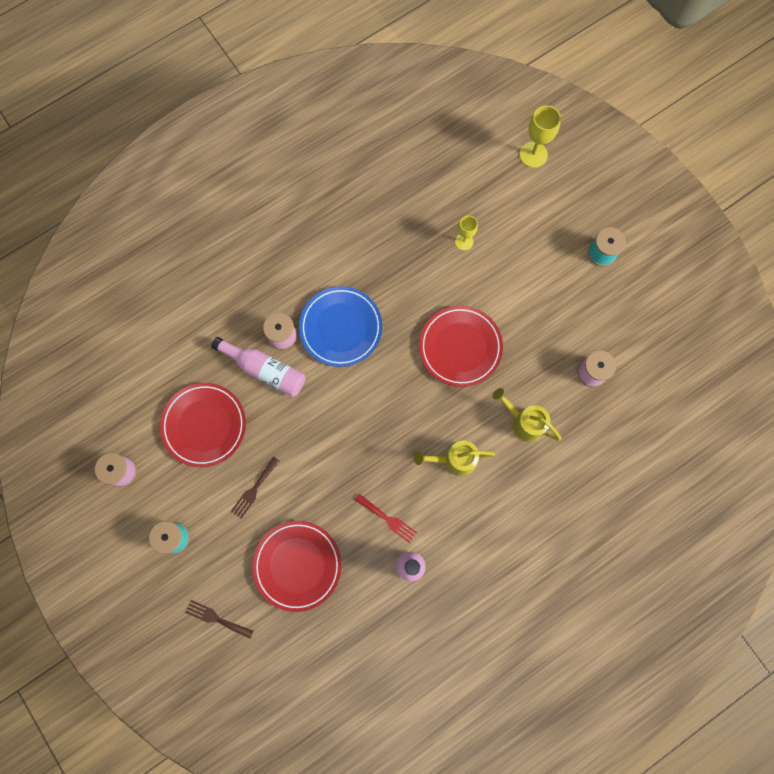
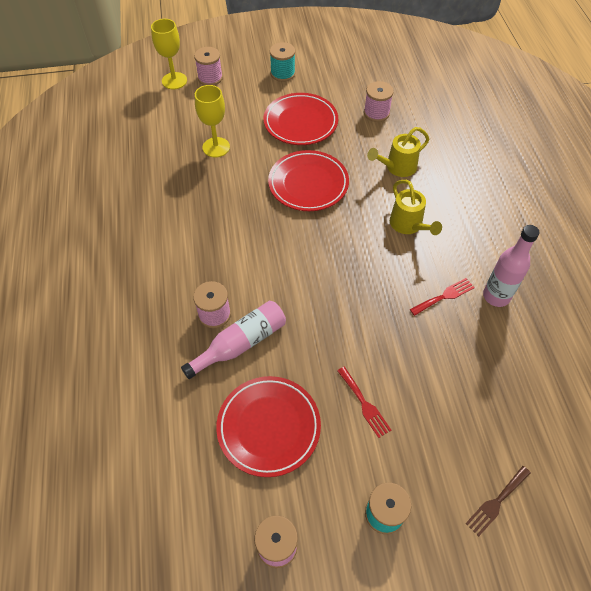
camera: 65 degrees left, 20 degrees down
brown fork [230,457,280,519] -> red fork [337,367,391,438]
red plate [252,521,341,612] -> red plate moved to [263,93,338,145]
blue plate [299,287,382,367] -> none
yellow watering can [414,440,495,476] -> yellow watering can turned 45 degrees counterclockwise [390,180,442,235]
yellow goblet [455,216,478,251] -> yellow goblet [195,85,230,158], size x1.57
none -> pink spool [194,47,223,85]

